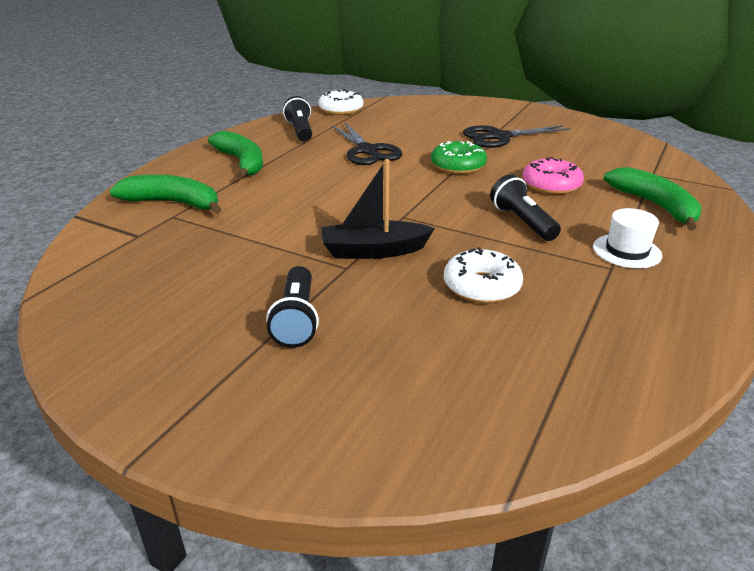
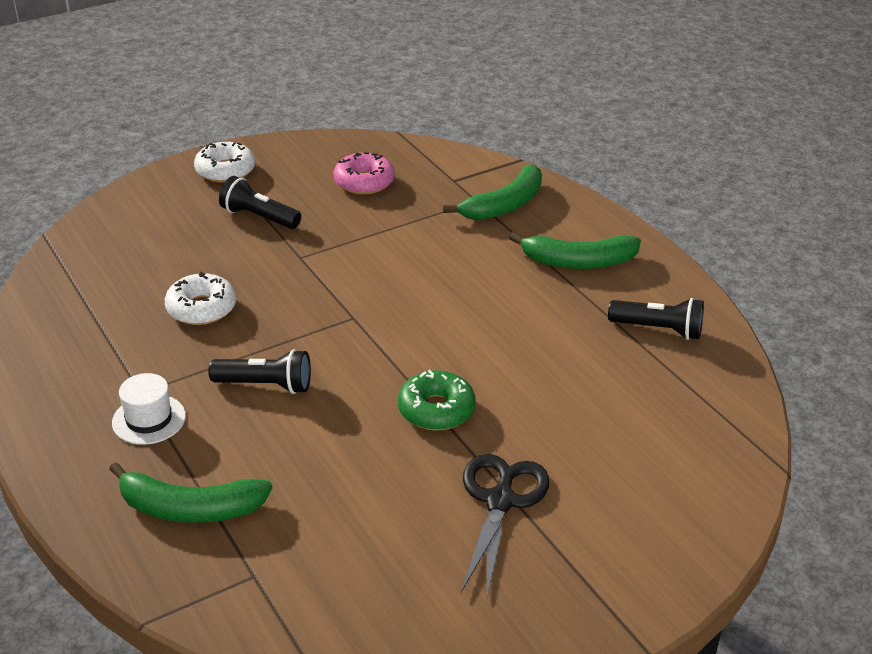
camera: 120 degrees right, 5 degrees up
white donut [318,89,364,115] -> white donut moved to [194,142,255,183]
black boat [321,159,435,259] -> none
black scissors [332,123,402,165] -> none
pink donut [523,157,584,194] -> pink donut moved to [334,152,395,195]

